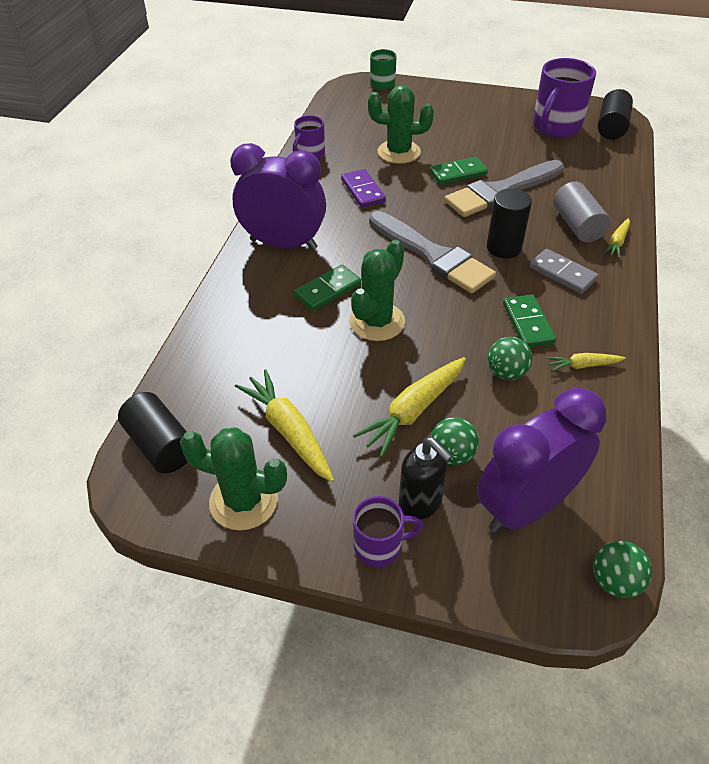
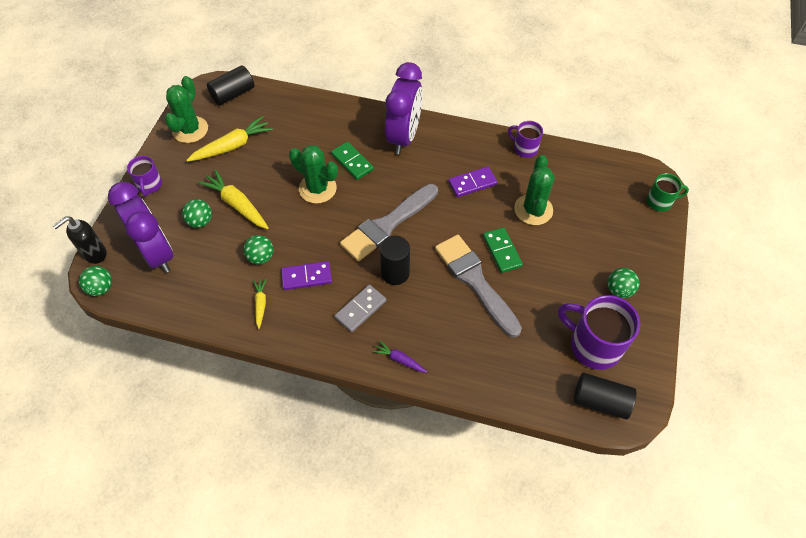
camera: 90 degrees right, 10 degrees up
black soap dispenser [399,437,452,520] -> black soap dispenser moved to [53,216,107,264]
green domino [503,295,556,347] -> purple domino [281,261,332,290]
grey cylinder [553,181,611,242] -> none
yellow carrot [603,218,630,258] -> purple carrot [373,340,428,373]
none -> green ball [608,268,640,298]

